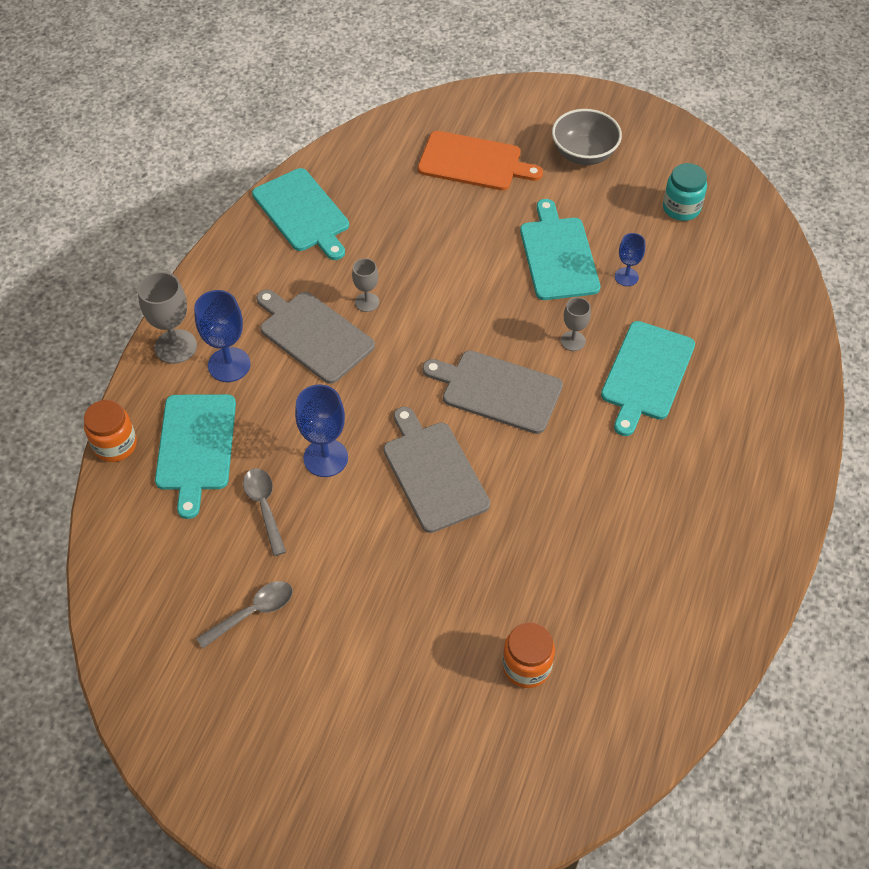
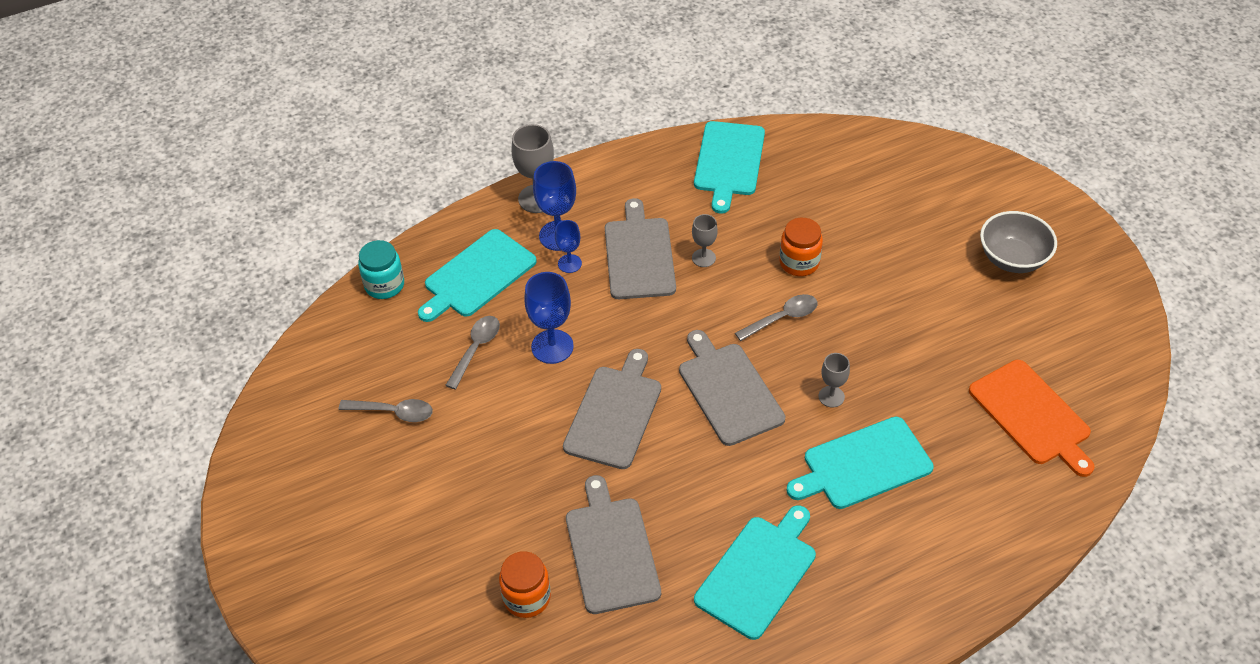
camera: 45 degrees right, 5 degrees down
orange jar [84,400,137,462] -> orange jar moved to [779,218,823,276]
orange cutting board [418,131,543,190] -> orange cutting board moved to [969,360,1095,477]
turquoise cutting board [520,199,600,300] -> turquoise cutting board moved to [694,505,816,640]
blue goblet [615,233,645,286] -> blue goblet moved to [555,220,582,273]
turquoise jar [663,163,707,221] -> turquoise jar moved to [358,240,404,299]
none -> grey cutting board [566,475,661,614]
none -> grey spoon [735,294,818,341]

